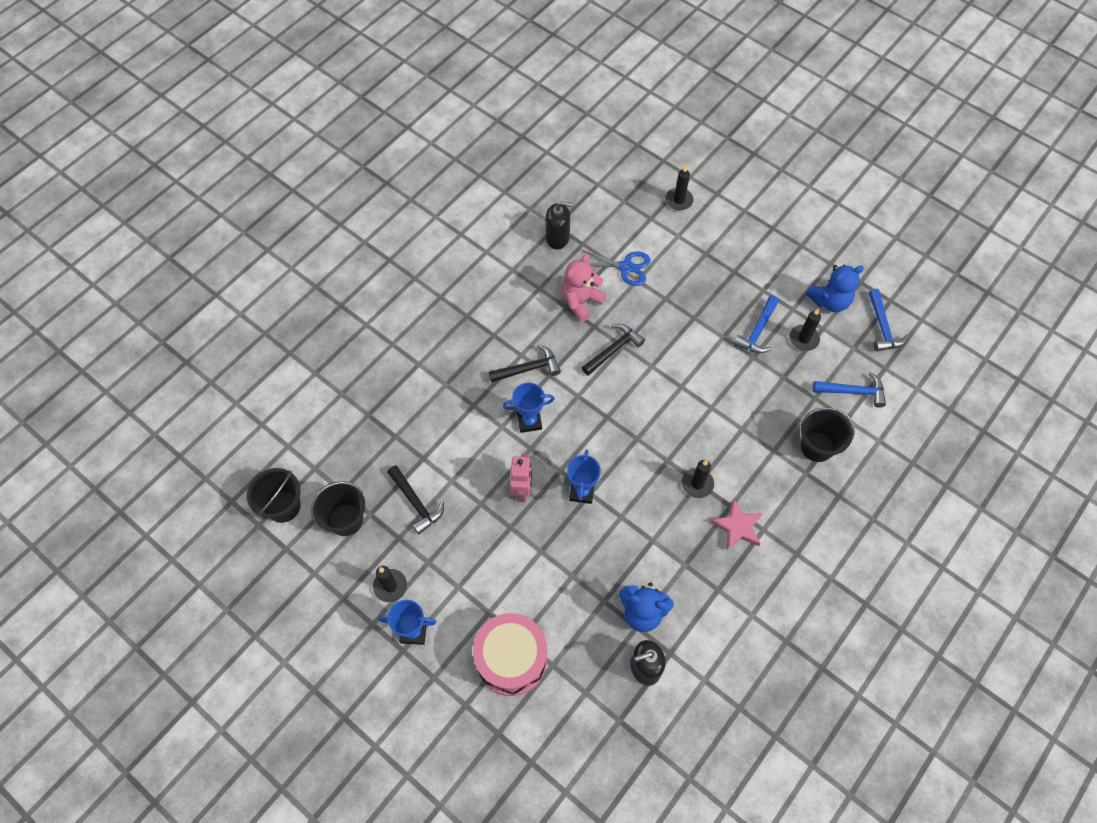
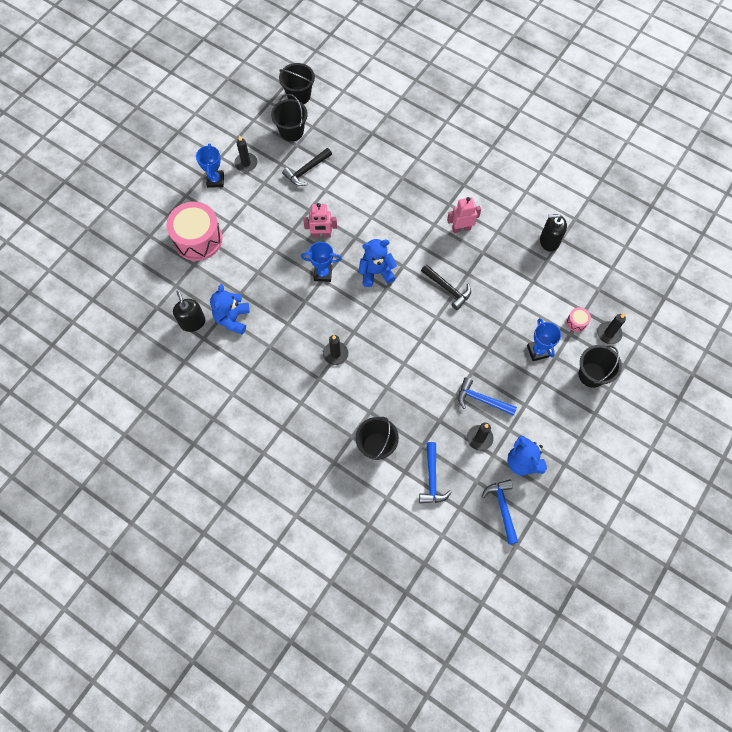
camera: 85 degrees right, 5 degrees up
black hammer [489,345,561,383] -> none
blue trophy [503,382,555,433] -> blue trophy moved to [527,318,561,361]
black soap dispenser [546,201,573,249] -> black soap dispenser turned 90 degrees clockwise [540,214,567,252]
pink teddy bear [562,254,606,322] -> none
blue scissors [580,249,651,286] -> none
pink star [711,499,763,550] -> none
blue hammer [869,289,909,351] -> blue hammer turned 90 degrees clockwise [482,479,518,545]
none -> blue teddy bear [358,239,397,287]
none -> pink robot [447,197,481,233]
none -> pink drum [566,307,591,332]
none -> black bucket [579,345,622,388]

